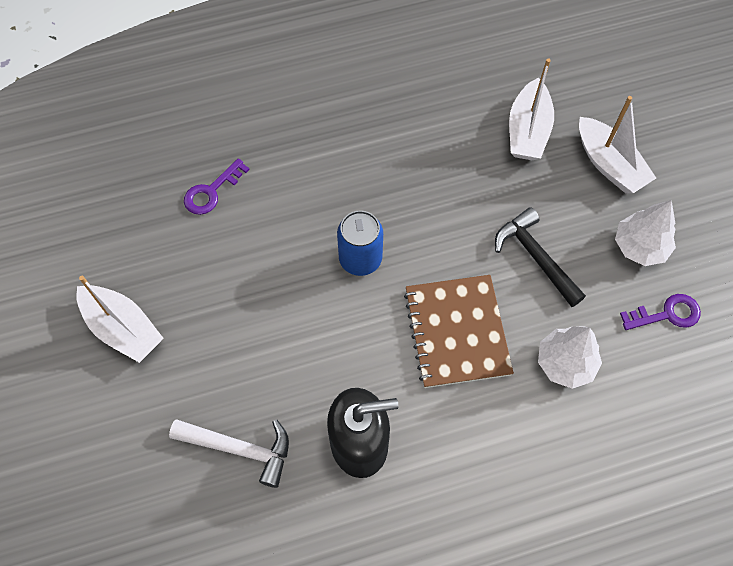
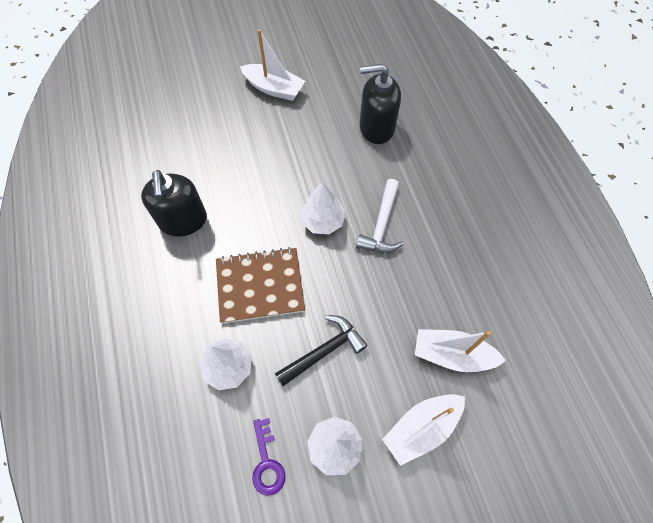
camera: 90 degrees right, 0 degrees up
white boat [76,276,164,363] -> white boat turned 105 degrees counterclockwise [240,29,305,101]
white hammer [169,419,289,488] -> white hammer moved to [356,179,404,253]
purple key [184,158,250,215] -> black soap dispenser [360,64,401,144]
blue can [337,211,383,276] -> white tree [301,182,346,234]

